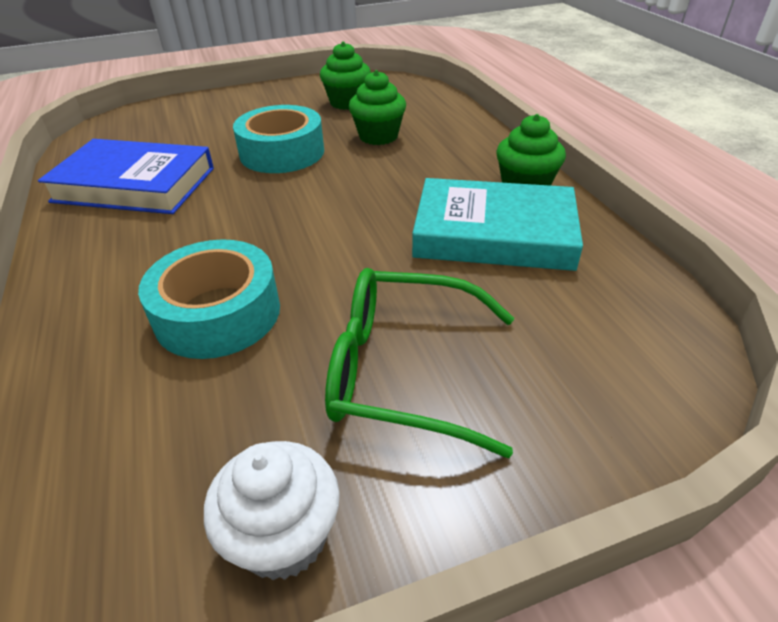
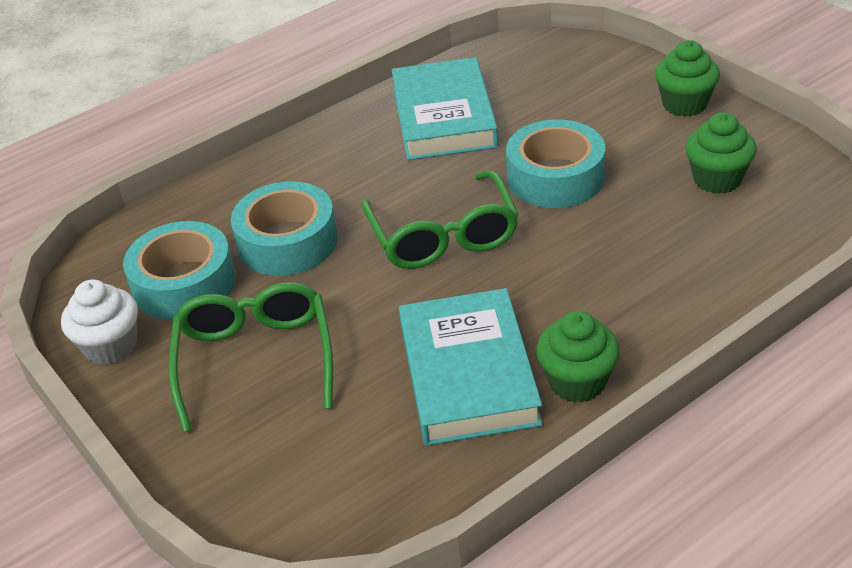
camera: 75 degrees right, 0 degrees up
blue book [38,139,214,214] -> turquoise book [392,57,498,160]
green cupcake [349,70,406,145] -> green cupcake moved to [655,40,720,117]
none -> turquoise tape [123,221,236,320]
none -> green glasses [361,170,519,269]

